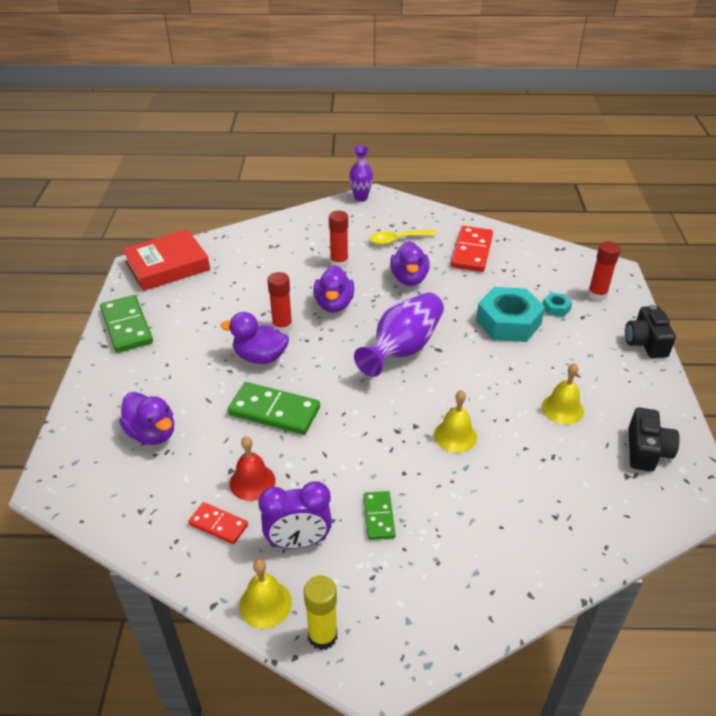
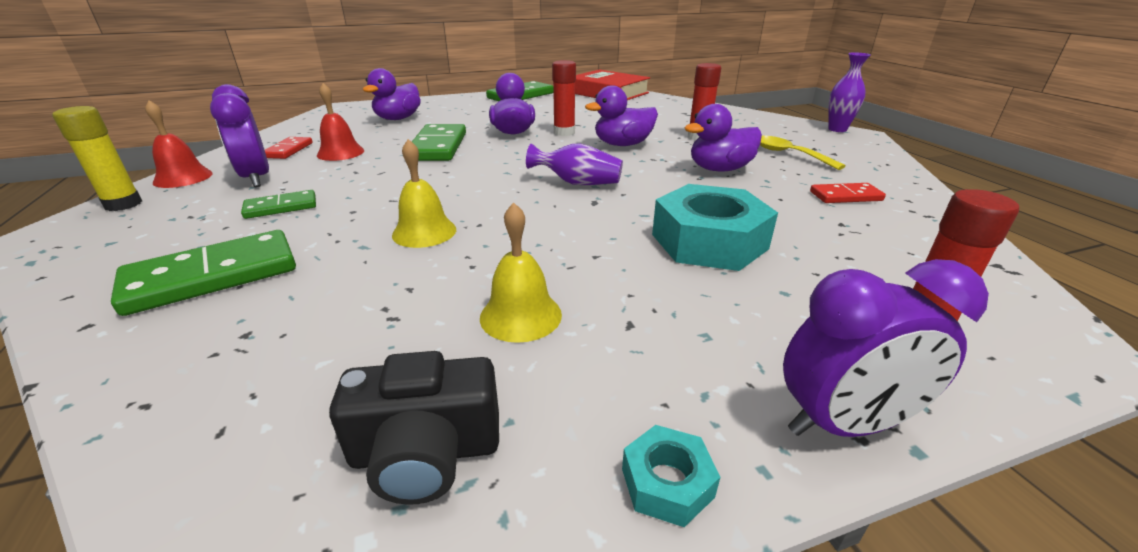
camera: 70 degrees right, 10 degrees down
yellow bell [239,559,292,629] -> red bell [145,100,213,188]
purple vase [354,292,444,377] -> purple vase [526,143,623,185], size x0.58
red domino [451,226,493,272] -> red domino [810,183,886,203], size x0.56
turquoise nut [543,293,572,317] -> turquoise nut moved to [622,425,720,527]
black camera [625,305,676,358] -> purple clock [783,259,989,437]
none -> green domino [111,230,296,316]

